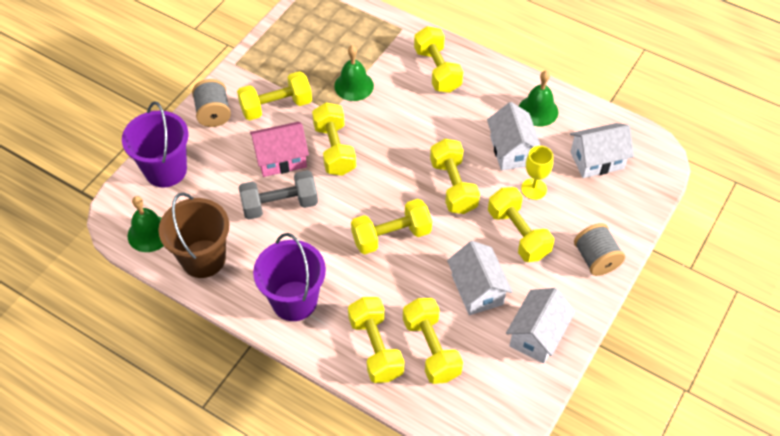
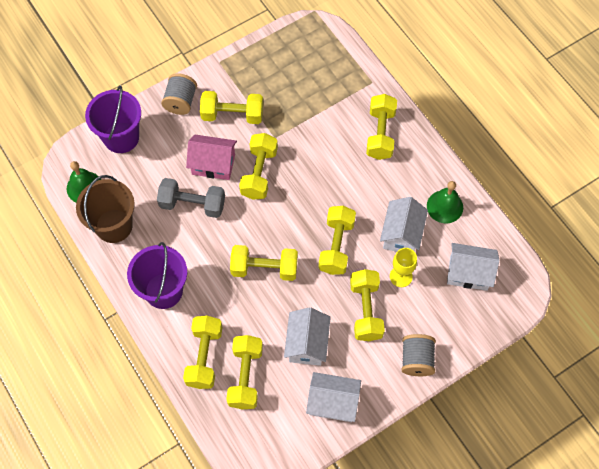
camera: 25 degrees right, 10 degrees up
green bell [334,45,374,101] -> none
white house [506,288,575,363] -> white house turned 45 degrees clockwise [306,372,361,422]

